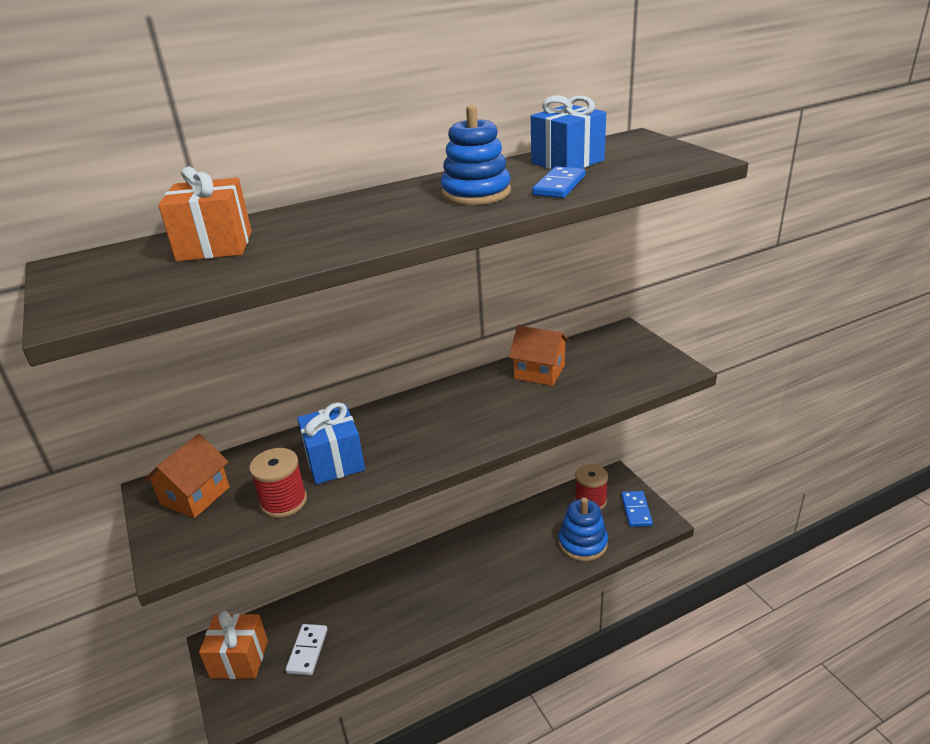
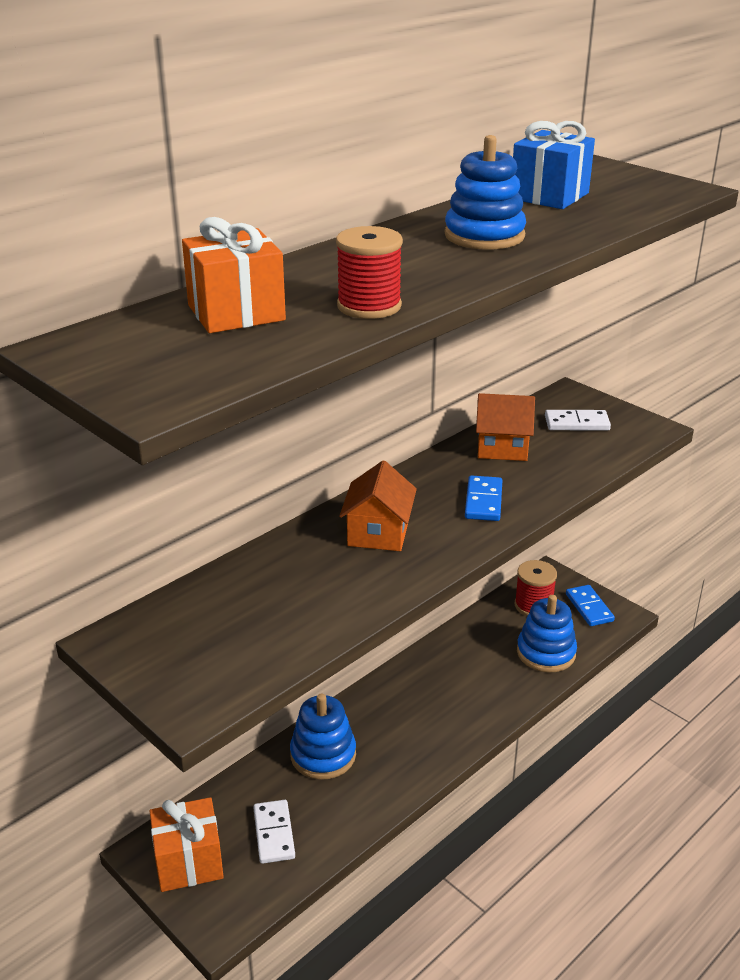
camera: 20 degrees left, 0 degrees up
orange house [144,434,230,518] -> orange house moved to [339,461,417,551]
red spool [249,448,307,518] -> red spool moved to [336,226,403,319]
blue gift [297,402,365,484] -> none
blue domino [532,166,585,198] -> blue domino moved to [465,475,502,521]
none -> blue stacking toy [290,693,356,780]
none -> white domino [545,410,611,431]

